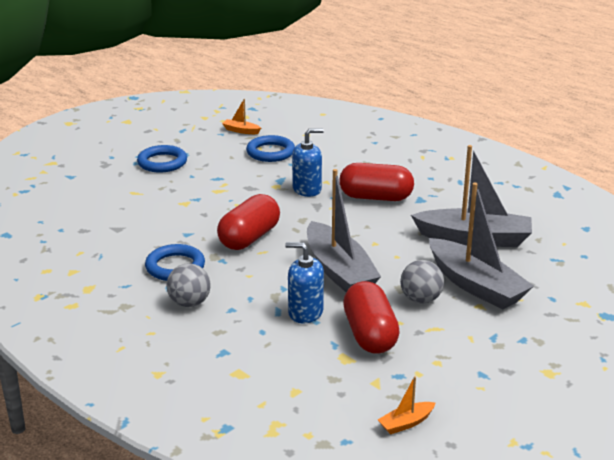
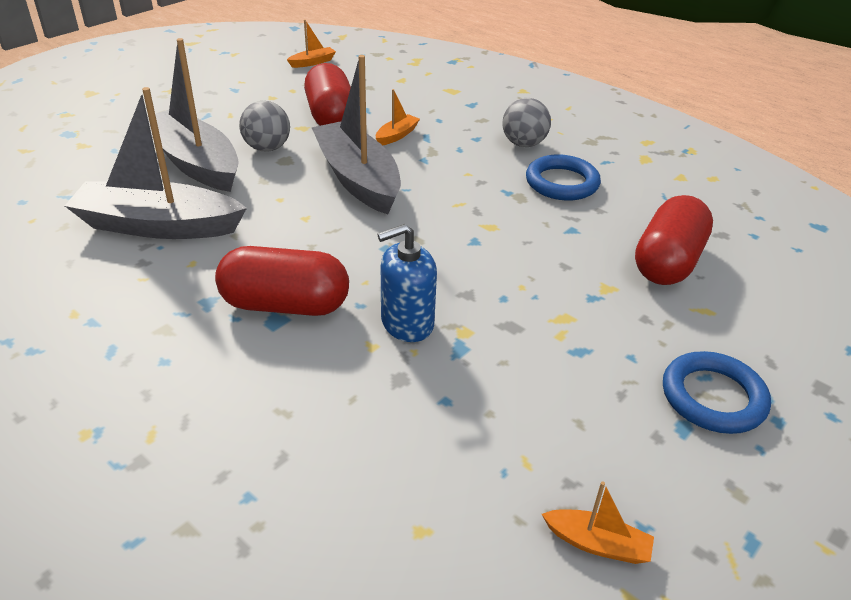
camera: 175 degrees right, 10 degrees up
red capsule [217,194,280,250] -> red capsule moved to [635,195,713,285]
blue ring [246,135,295,162] -> none
blue soap dispenser [285,242,324,324] -> orange boat [376,89,420,145]

